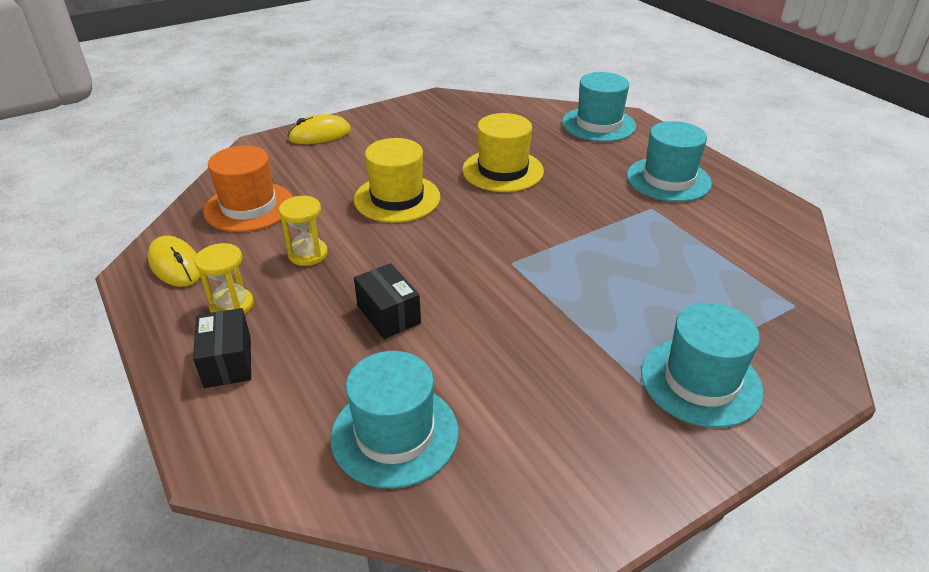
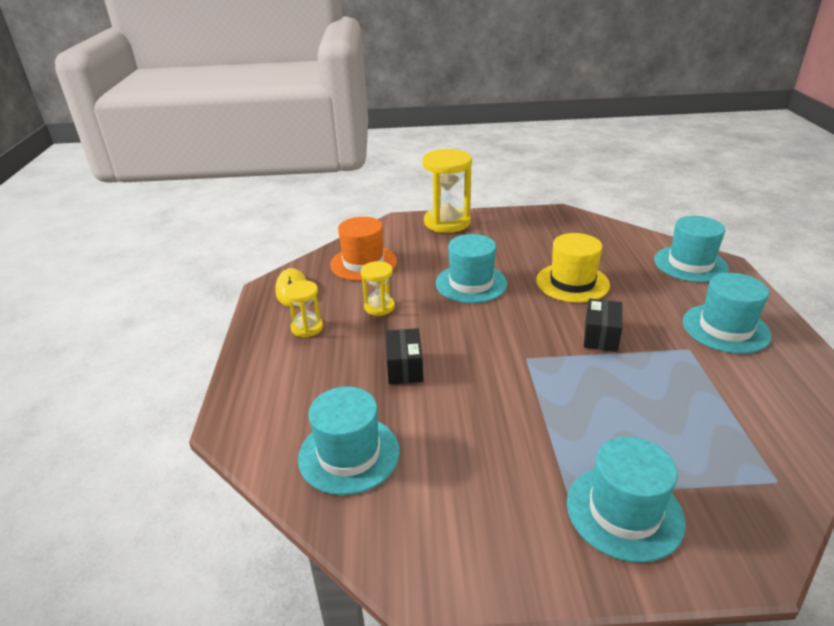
camera: 30 degrees right, 5 degrees down
black box [193,308,251,388] -> black box moved to [584,299,623,352]
yellow mouse [287,114,351,144] -> yellow hourglass [422,149,472,233]
yellow hat [354,138,440,223] -> turquoise hat [436,234,507,303]

